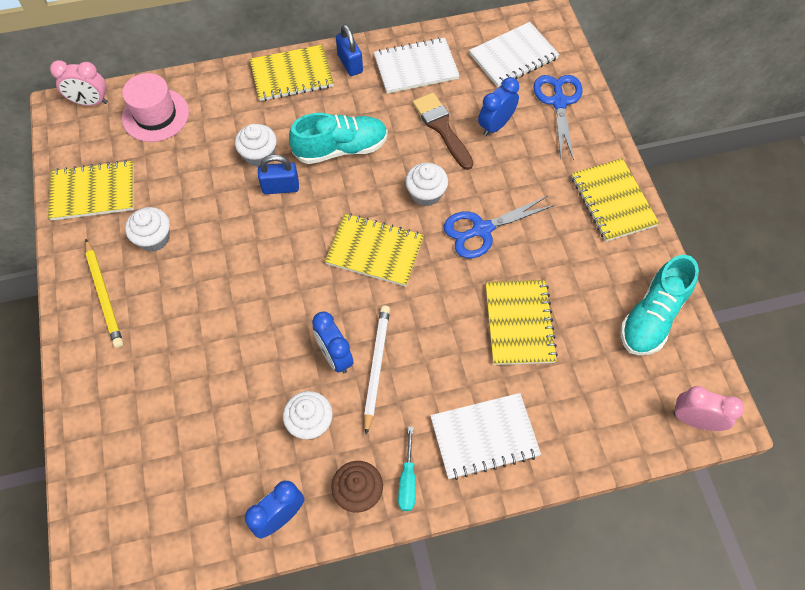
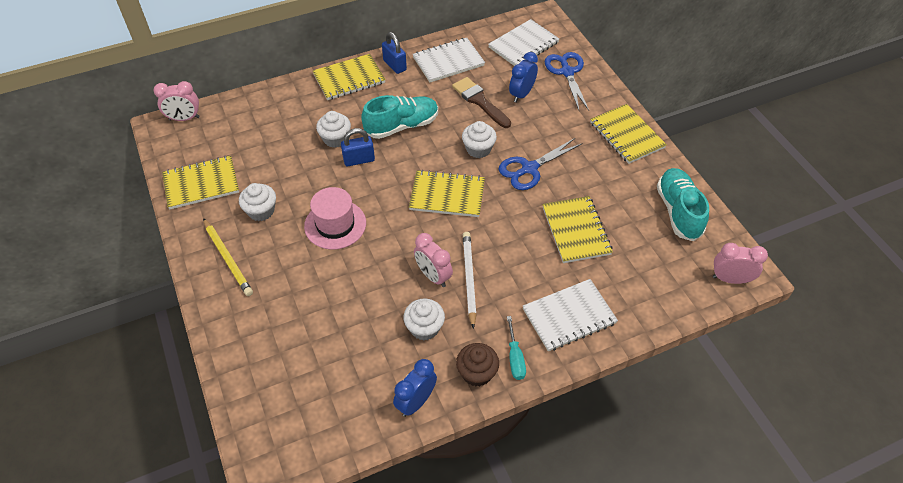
camera: 10 degrees left, 10 degrees down
pink hat [122,73,189,142] -> pink hat moved to [304,187,366,250]
blue clock [312,311,353,373] -> pink clock [414,233,453,287]
turquoise shoe [621,255,699,355] -> turquoise shoe turned 150 degrees clockwise [657,168,709,241]

